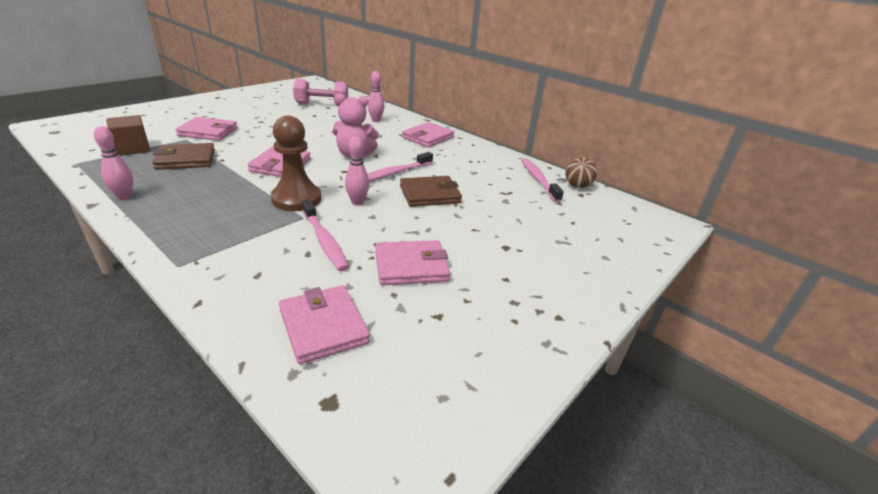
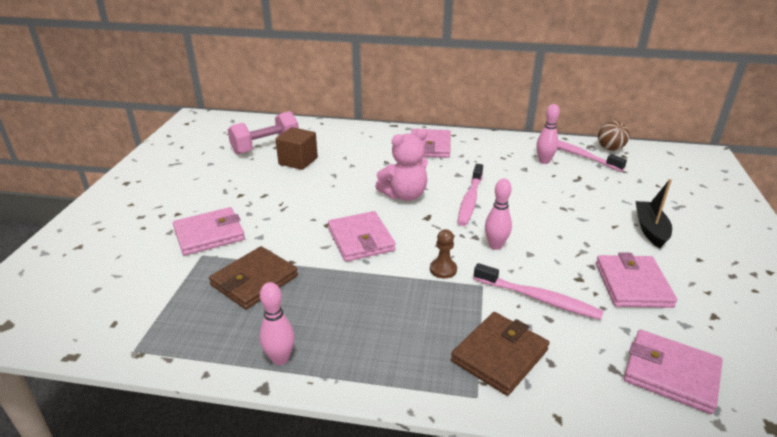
camera: 30 degrees left, 0 degrees up
brown cube [106,115,150,156] -> brown cube moved to [275,127,318,170]
brown pawn [271,116,321,211] -> brown pawn [430,229,457,278], size x0.48
pink bowling pin [368,71,385,122] -> pink bowling pin moved to [536,104,560,164]
pink wallet [375,240,450,286] -> pink wallet turned 45 degrees counterclockwise [596,252,677,308]
brown wallet [400,176,462,207] -> brown wallet moved to [451,312,549,396]
none -> black boat [635,179,672,248]

